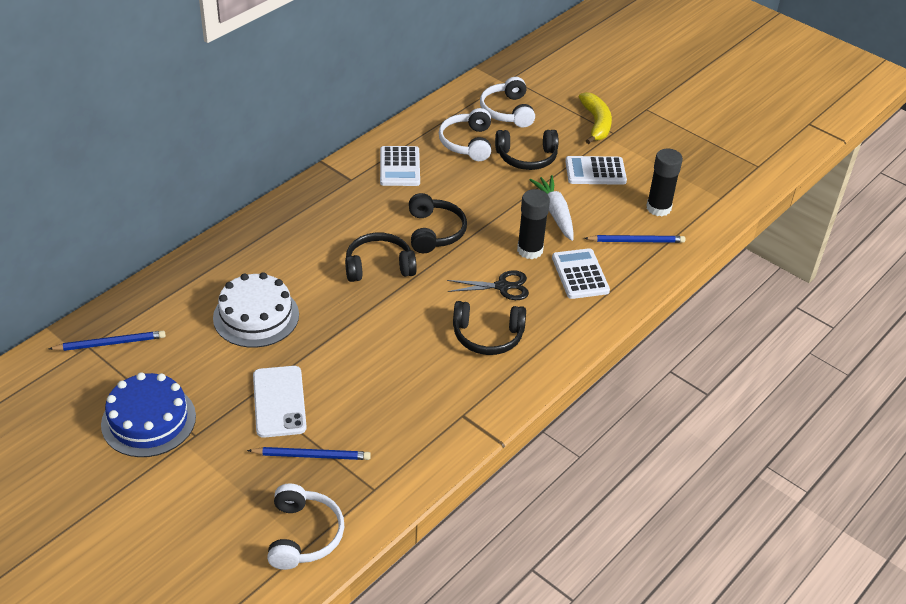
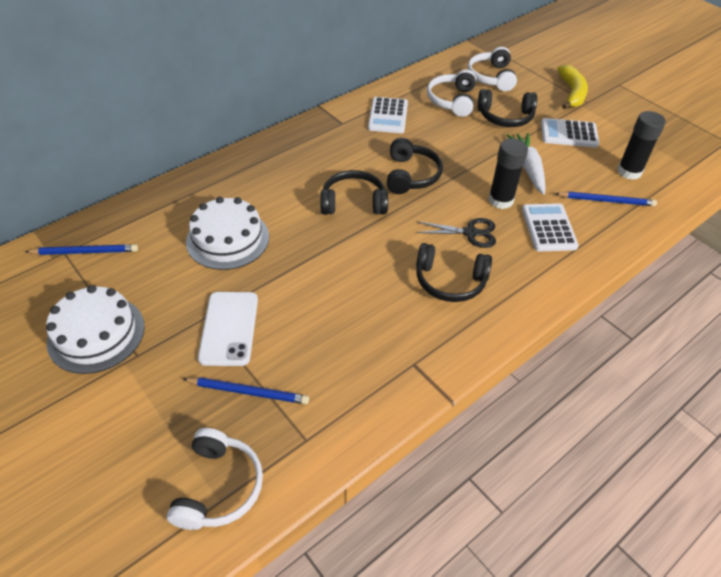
camera: 10 degrees right, 5 degrees up
blue cake [101,372,196,457] -> white cake [46,285,145,374]

